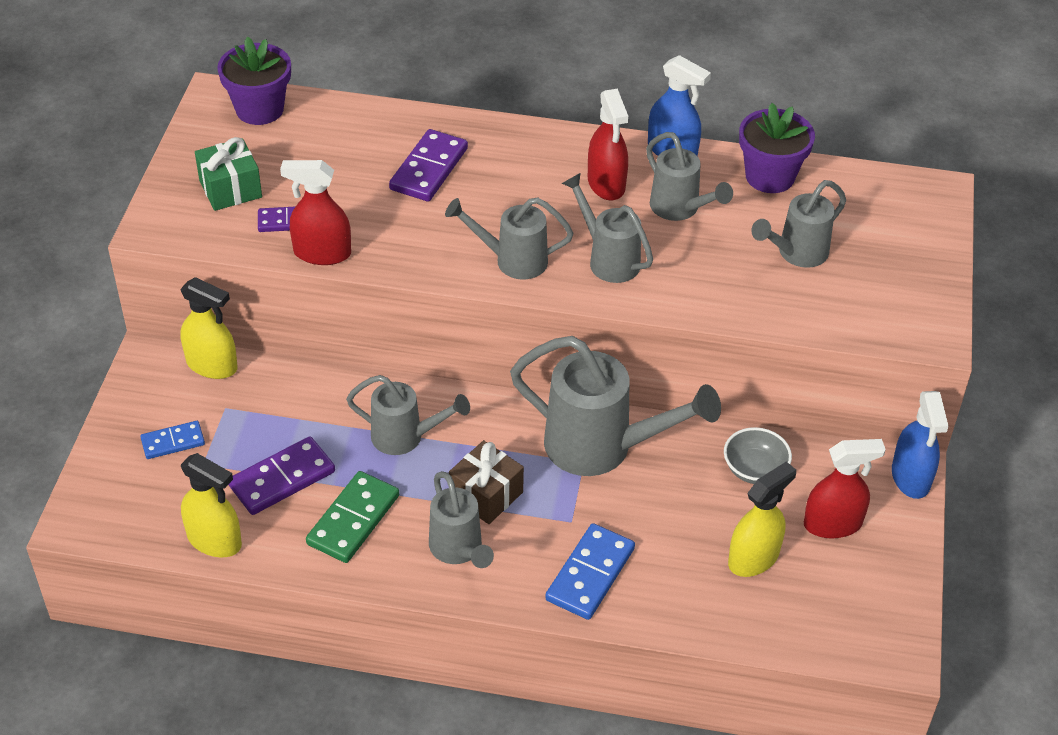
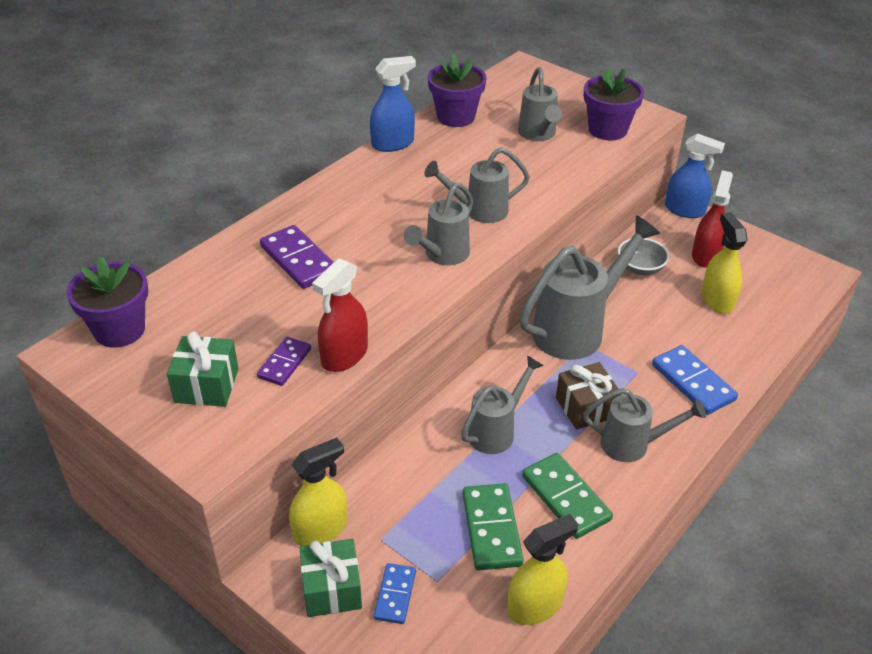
camera: 60 degrees left, 5 degrees down
purple domino [229,436,335,515] -> green domino [463,483,524,570]
red spray bottle [588,89,628,200] -> none
grey watering can [646,132,733,221] -> none
none -> green gift [300,539,362,617]
none -> purple flower pot [584,69,644,140]

